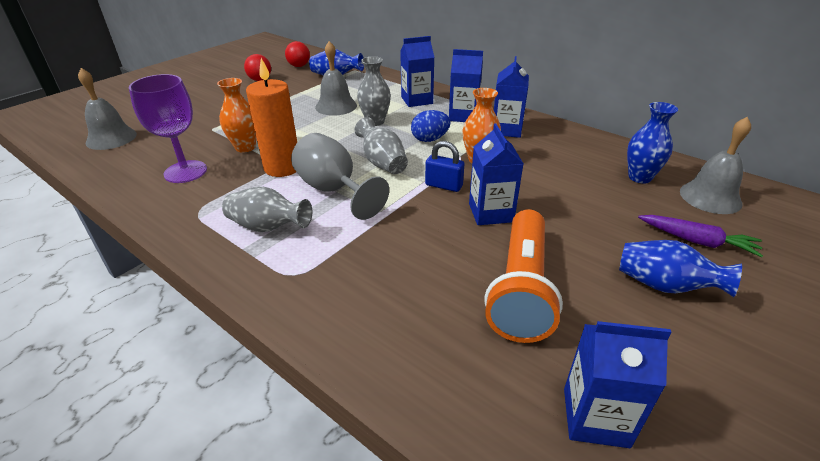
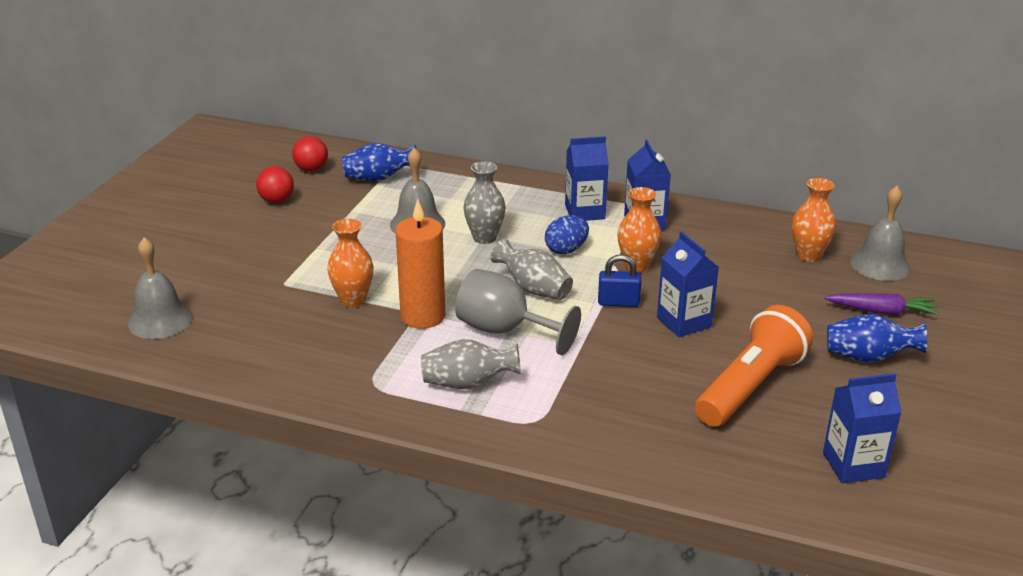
camera: 20 degrees left, 5 degrees down
purple goblet [129,74,207,183] -> none
blue carton [400,36,434,107] -> none
orange flashlight [485,209,563,343] -> orange flashlight turned 135 degrees counterclockwise [695,305,813,427]
blue vase [627,102,678,184] -> orange vase [792,178,836,262]

